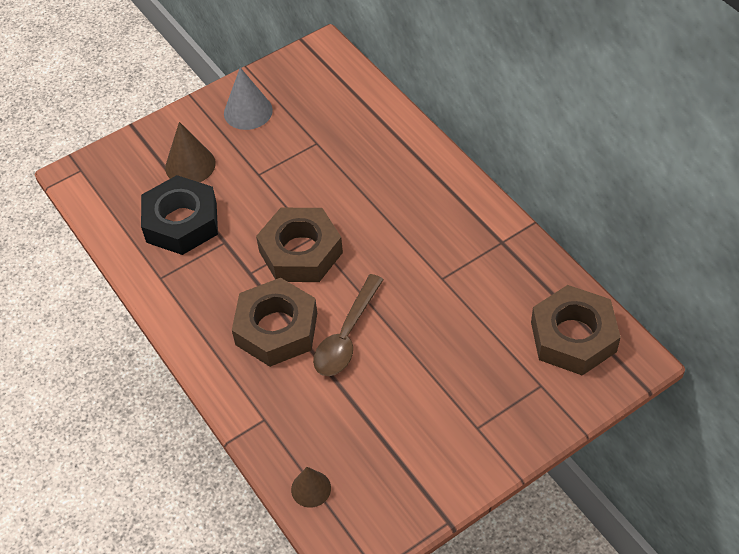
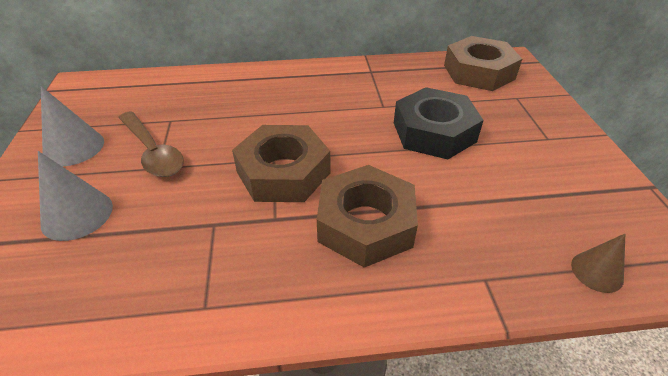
camera: 65 degrees left, 10 degrees down
black nut [141,175,218,255] -> black nut moved to [394,87,484,159]
brown cone [165,122,216,182] -> grey cone [38,151,113,241]
brown spoon [313,274,384,376] -> brown spoon moved to [118,111,184,177]

